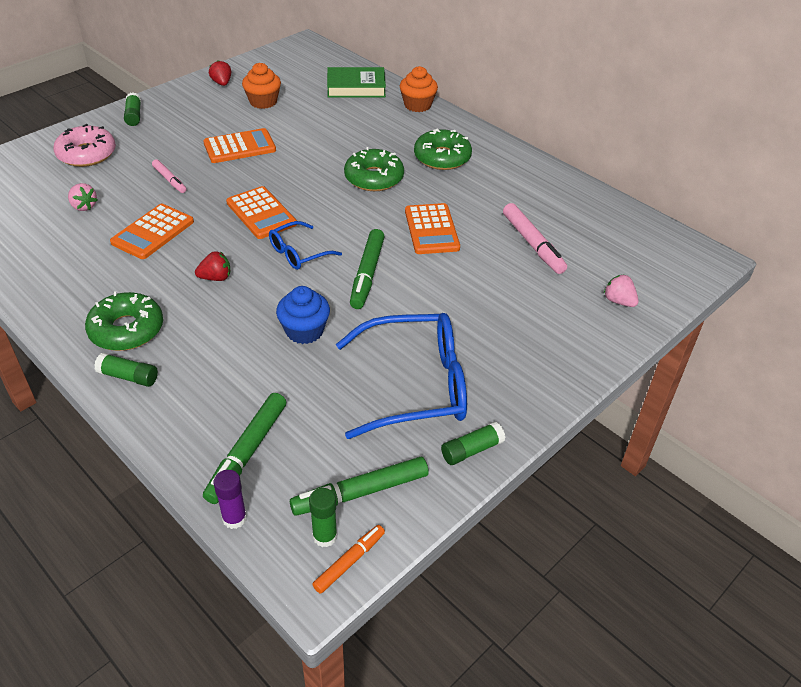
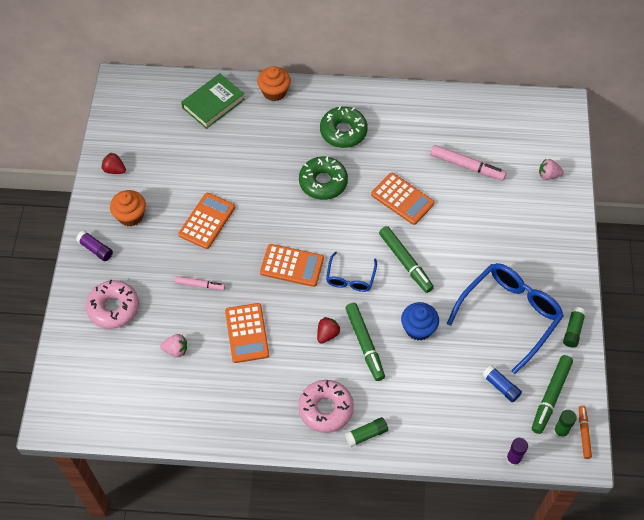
camera: 40 degrees left, 15 degrees up
green donut [85,291,163,351] -> pink donut [298,380,354,433]
green glue stick [124,92,141,126] -> purple glue stick [76,230,113,261]
green marker [203,393,286,504] -> green marker moved to [345,303,385,381]
orange cupcake [242,63,281,109] -> orange cupcake moved to [110,190,146,226]
none -> blue glue stick [482,365,522,402]

